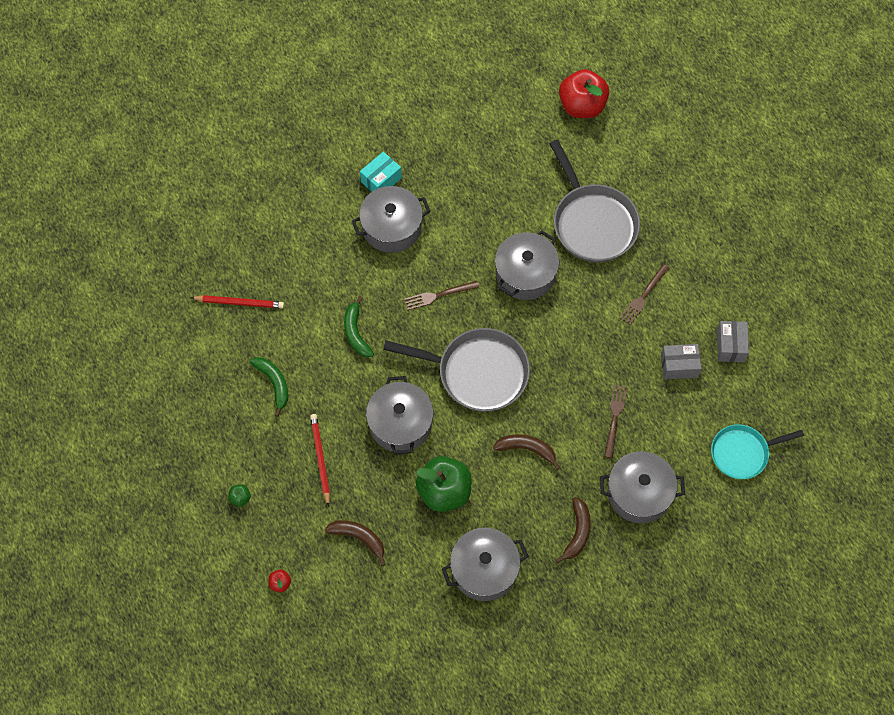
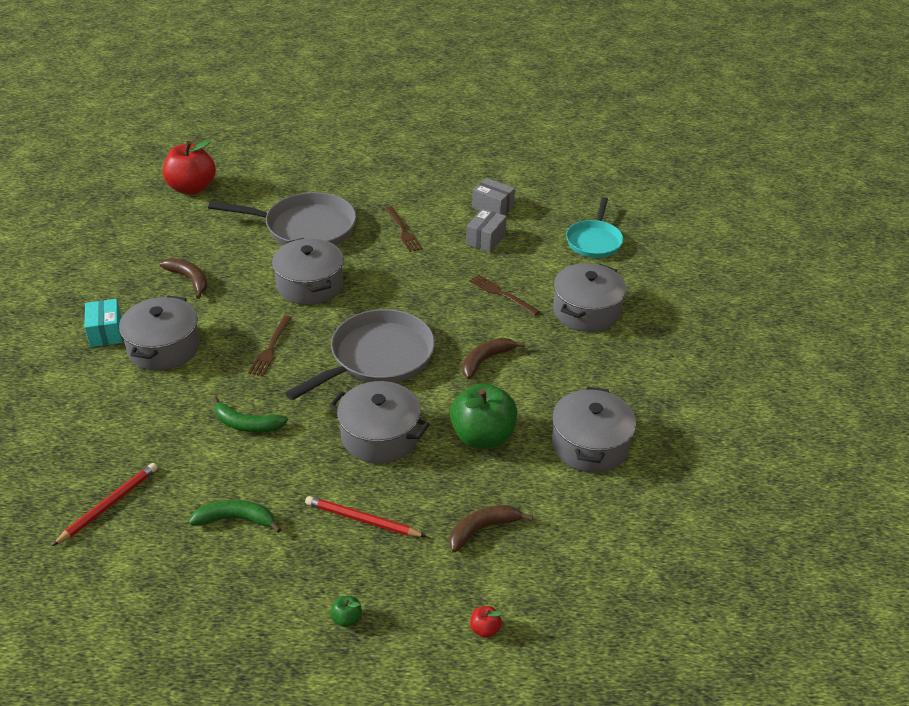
camera: 60 degrees left, 25 degrees down
brown banana [556,497,591,563] -> brown banana moved to [160,258,208,299]

